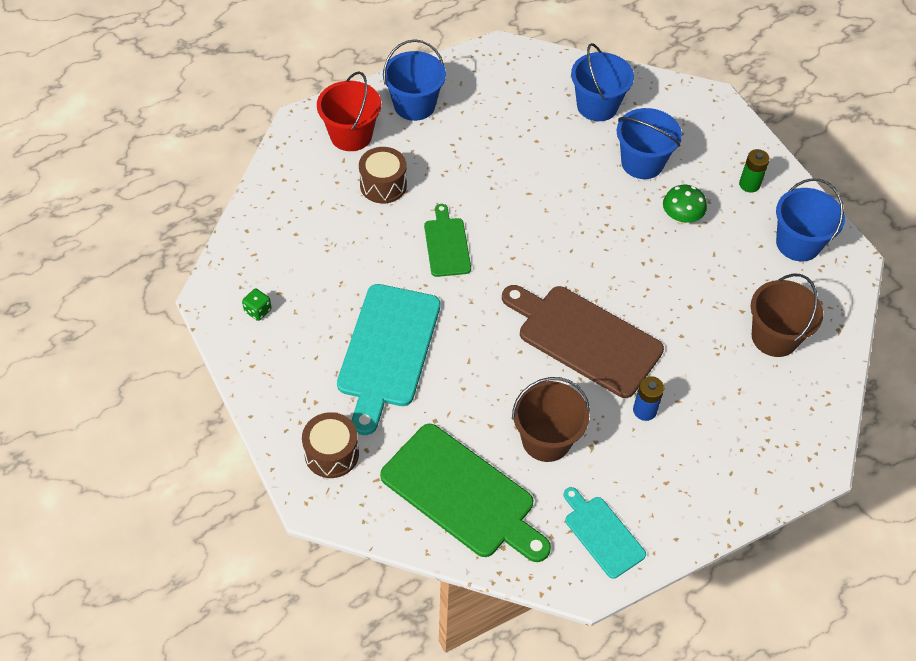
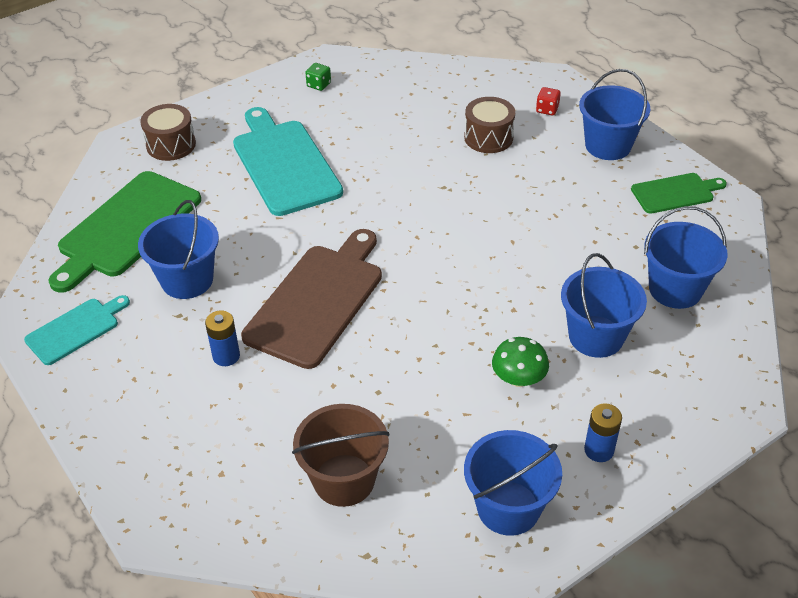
camera: 85 degrees right, 10 degrees down
red bucket [317,71,381,151] -> red dice [536,87,561,115]
turquoise cutting board [337,284,440,435] -> turquoise cutting board turned 60 degrees clockwise [233,107,343,216]
green cutting board [424,204,471,277] -> green cutting board moved to [631,173,727,214]
brown bucket [512,377,590,462] -> blue bucket [138,200,219,299]
green battery [739,149,770,193] -> blue battery [584,403,622,462]

